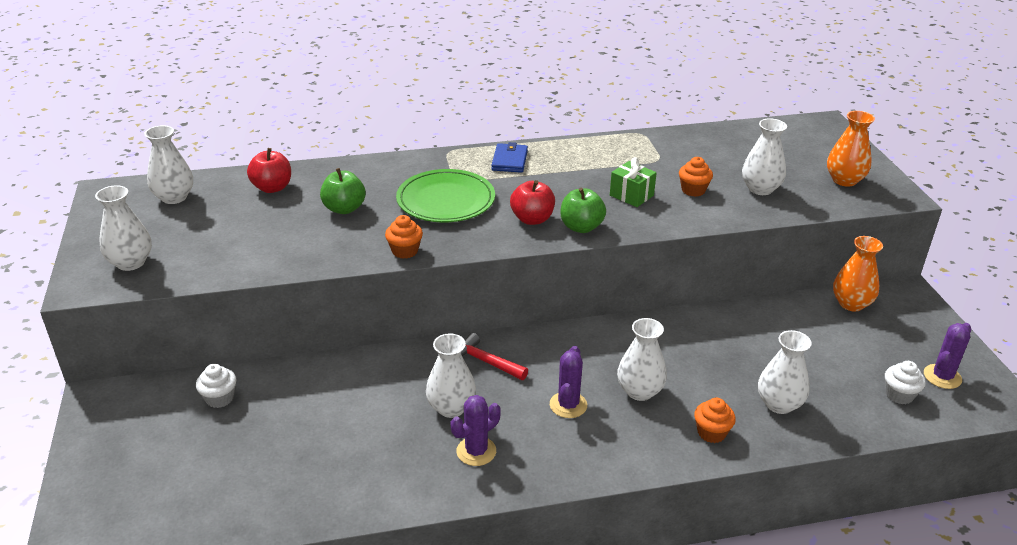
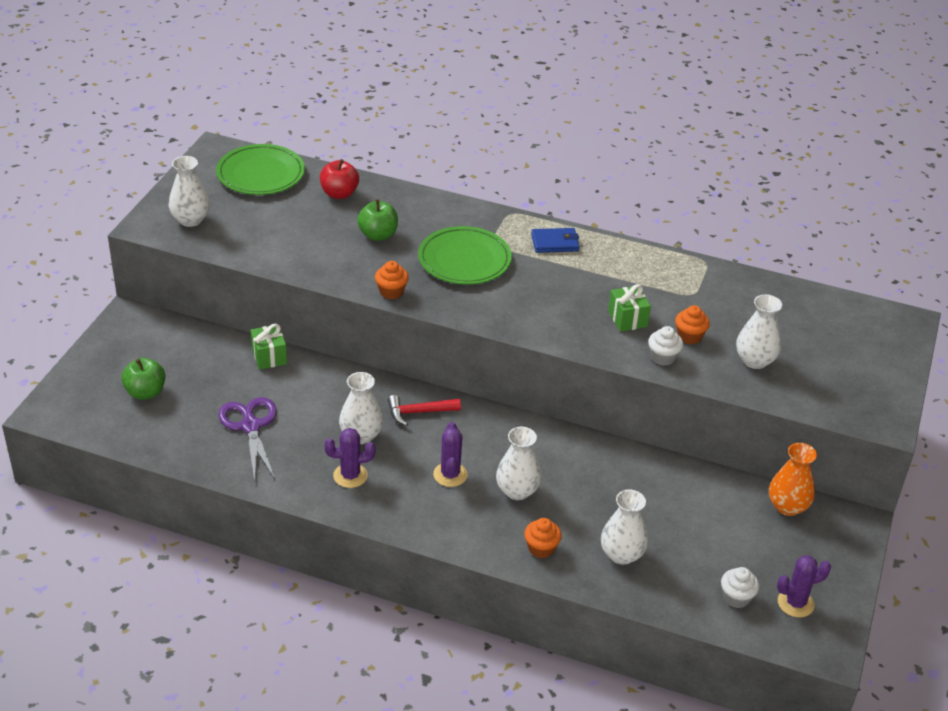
camera: 30 degrees right, 5 degrees up
white vase [144,125,193,204] -> green plate [216,144,305,195]
white cupcake [196,364,236,408] -> white cupcake moved to [648,326,683,366]
red hammer [461,333,528,380] -> red hammer turned 75 degrees counterclockwise [388,395,461,426]
blue wallet [491,142,528,173] -> blue wallet turned 45 degrees clockwise [531,228,580,253]
red apple [510,180,555,225] -> none
purple cactus [550,346,587,418] -> purple cactus turned 45 degrees counterclockwise [433,422,468,487]
green apple [560,187,606,233] -> green apple moved to [121,358,166,400]
orange vase [827,111,875,187] -> none
none -> purple scissors [218,397,277,481]
none -> green gift [251,324,287,370]

